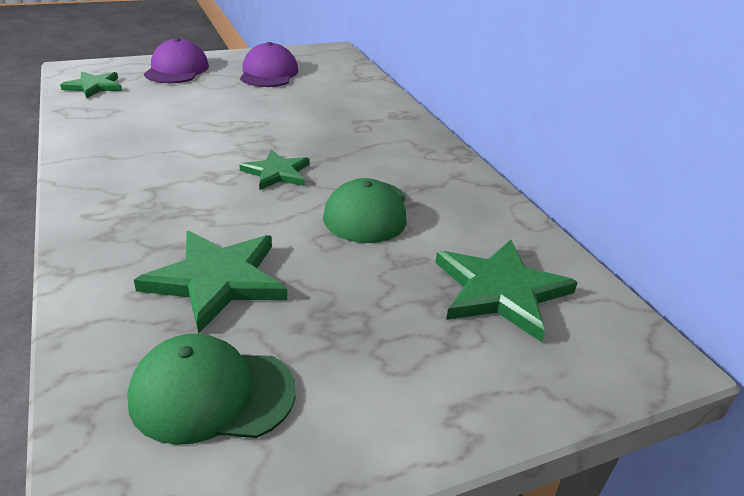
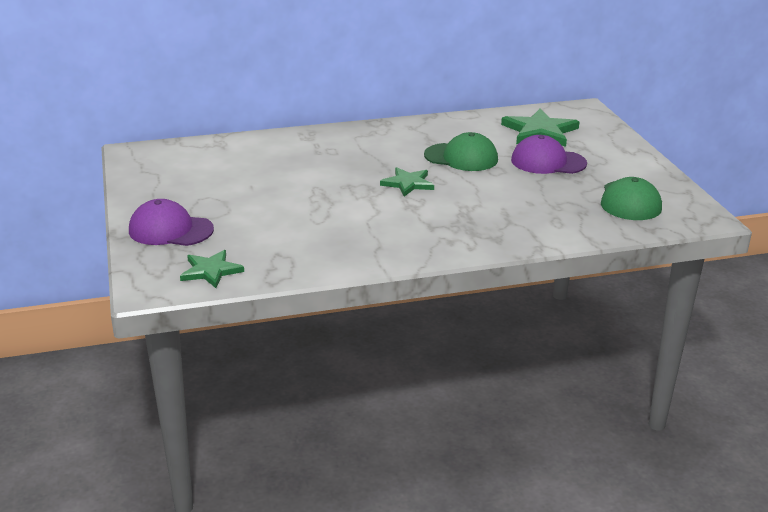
camera: 80 degrees left, 5 degrees down
green star [134,231,287,334] -> none
purple cap [240,42,298,87] -> purple cap moved to [511,135,587,174]

